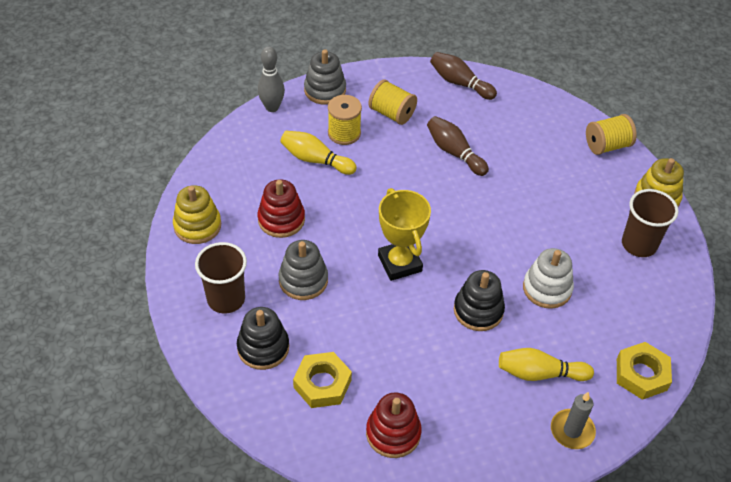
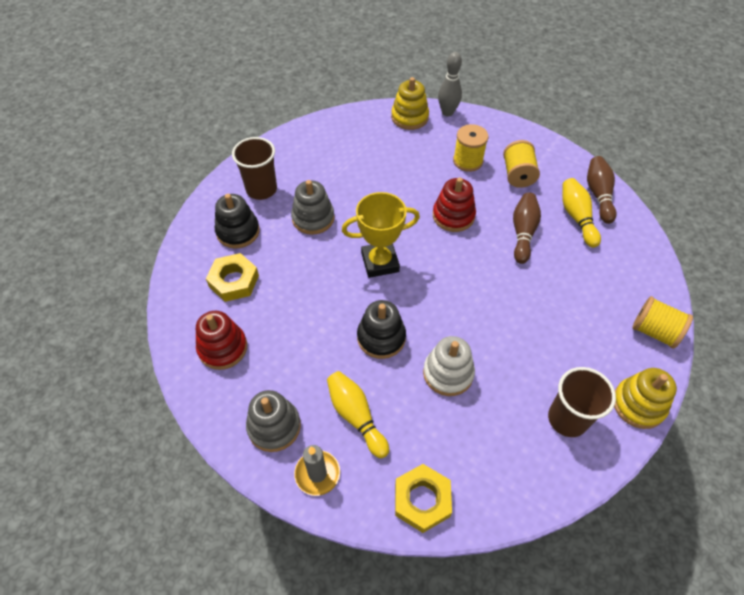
camera: 55 degrees right, 5 degrees up
yellow stacking toy [173,185,221,244] -> yellow stacking toy moved to [391,77,429,130]
red stacking toy [258,179,305,238] -> red stacking toy moved to [433,177,476,232]
yellow bowling pin [280,131,357,175] -> yellow bowling pin moved to [562,178,601,248]
grey stacking toy [304,49,346,105] -> grey stacking toy moved to [246,390,301,452]
yellow trophy [378,188,431,281] -> yellow trophy turned 45 degrees clockwise [342,192,420,278]

